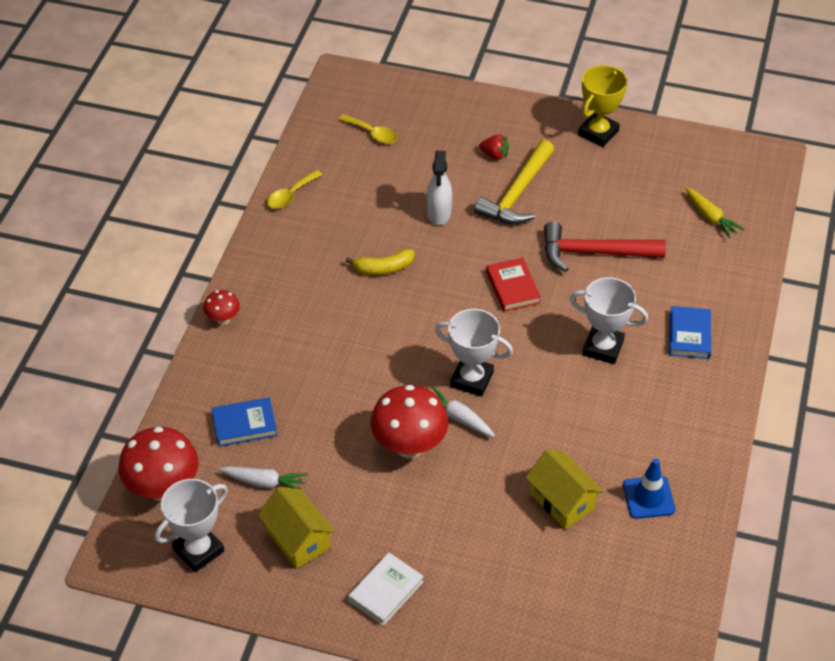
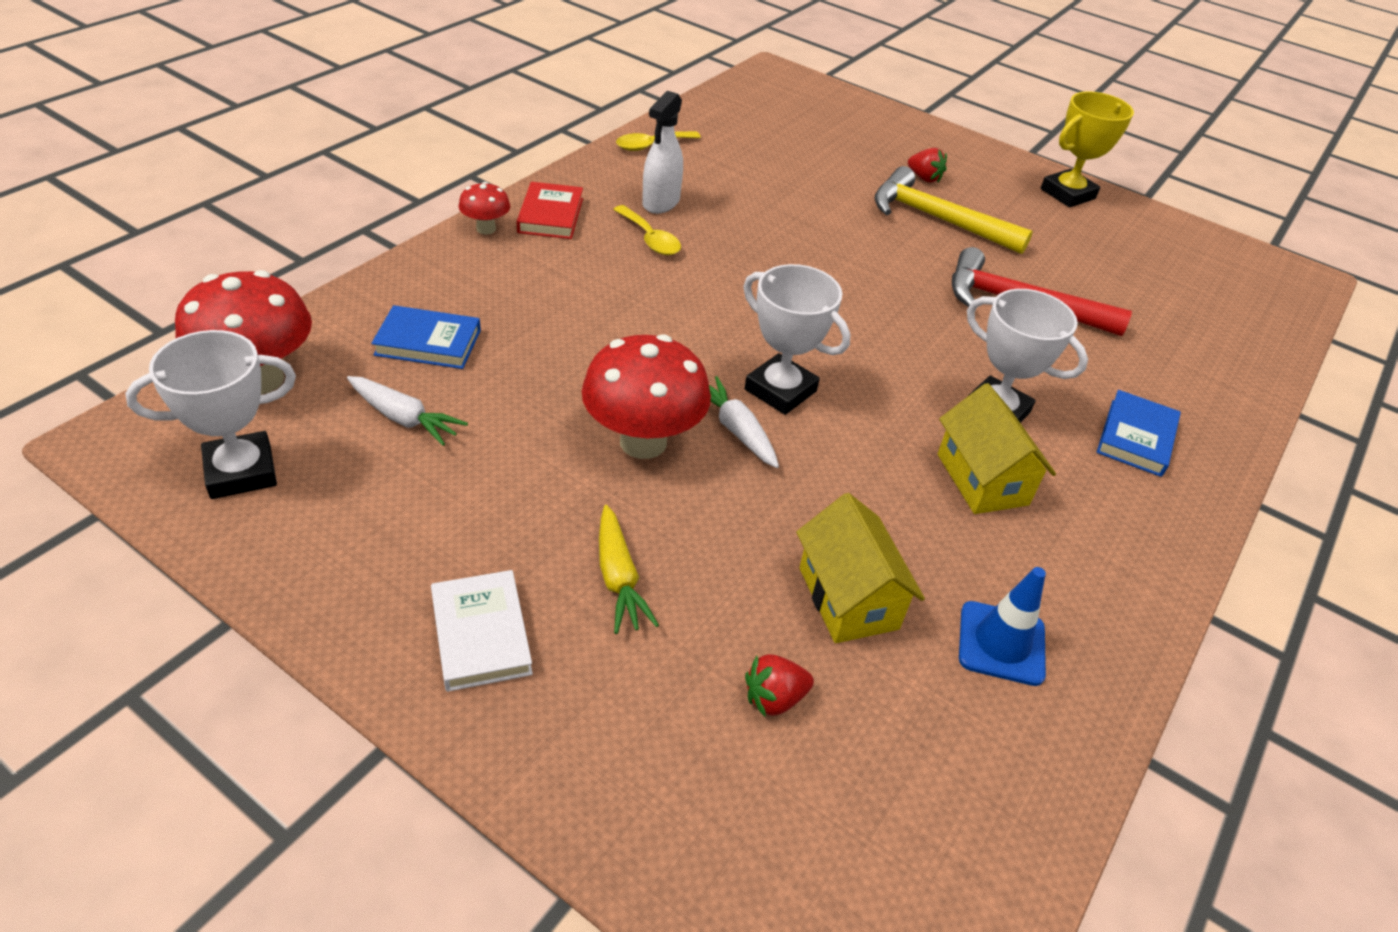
camera: 15 degrees right, 5 degrees down
yellow house [258,487,335,569] -> yellow house moved to [938,383,1056,514]
yellow spoon [338,114,398,144] -> yellow spoon moved to [613,205,681,255]
yellow banana [346,249,414,275] -> none
white book [348,552,424,626] -> white book turned 75 degrees counterclockwise [431,570,533,692]
white spray bottle [427,151,452,225] -> white spray bottle moved to [642,91,683,214]
yellow hammer [474,140,554,224] -> yellow hammer turned 75 degrees clockwise [874,166,1033,254]
red book [486,258,541,312] -> red book moved to [516,182,583,239]
yellow carrot [685,187,745,239] -> yellow carrot moved to [599,505,659,634]
none -> red strawberry [745,654,814,717]

